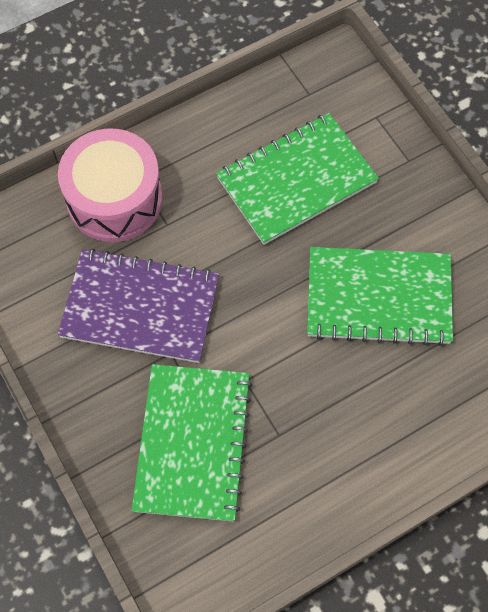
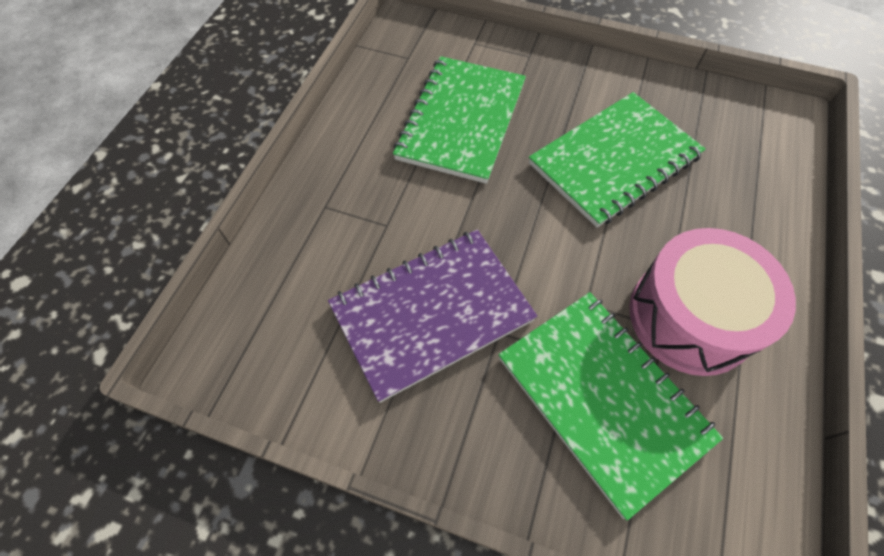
camera: 40 degrees left, 5 degrees down
pink drum [58,129,163,242] -> pink drum moved to [629,228,796,376]

